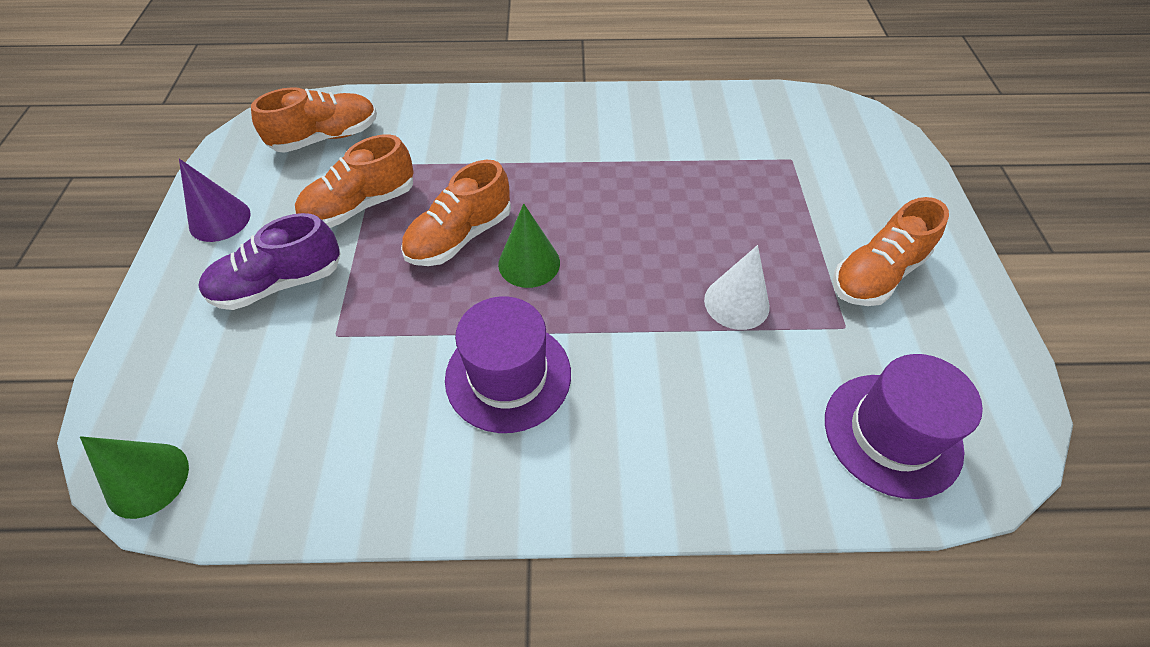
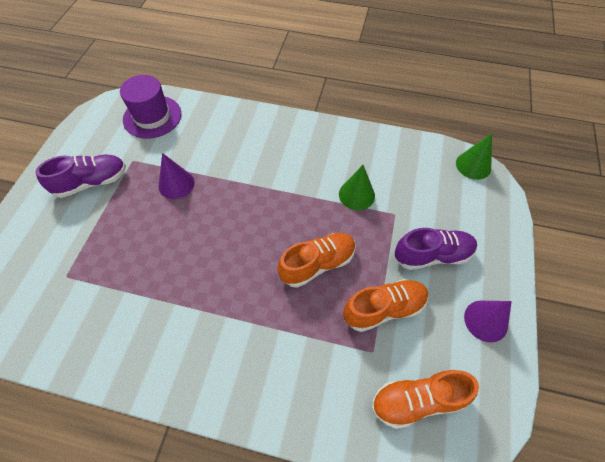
camera: 165 degrees left, 5 degrees up
purple hat [445,296,571,433] -> none
green cone [498,204,560,288] -> green cone moved to [339,165,375,210]
white cone [704,245,770,330] -> purple cone [159,153,195,199]
orange shoe [833,197,949,306] -> purple shoe [36,154,126,198]

